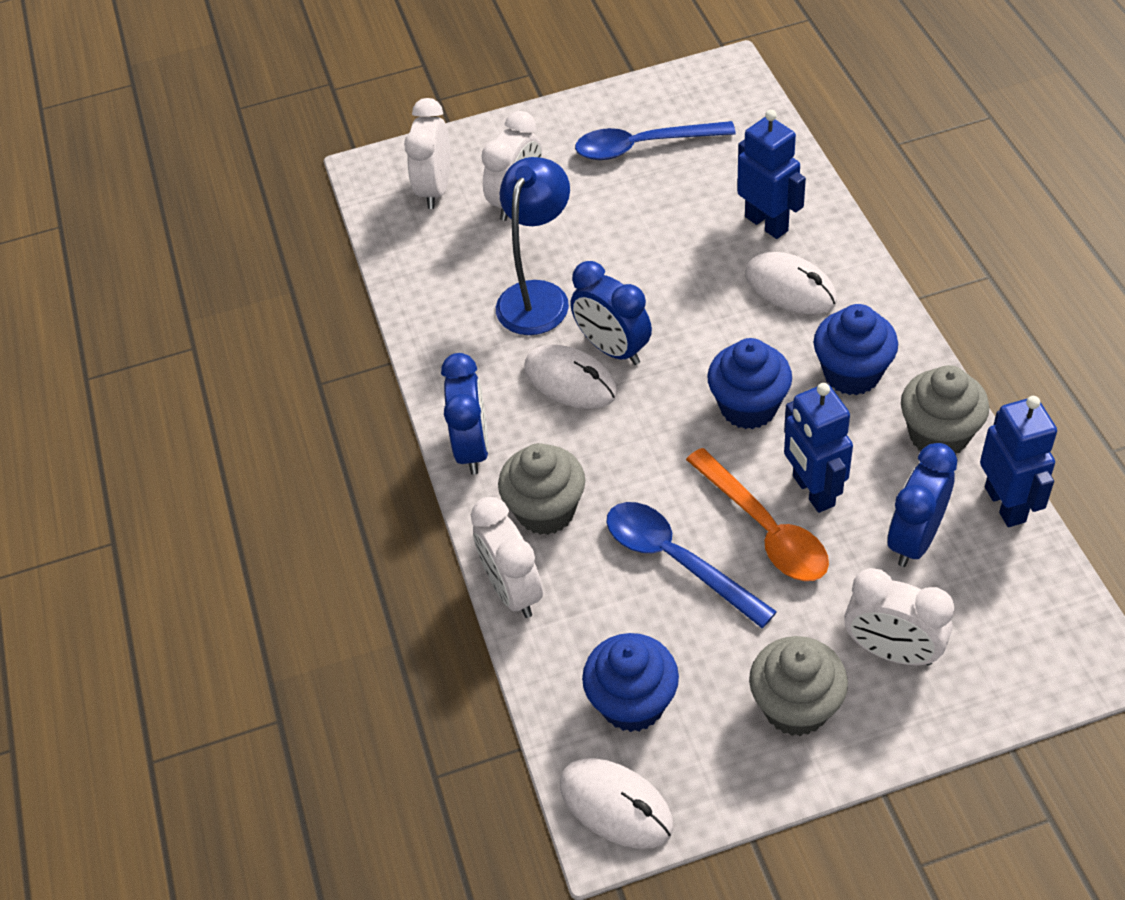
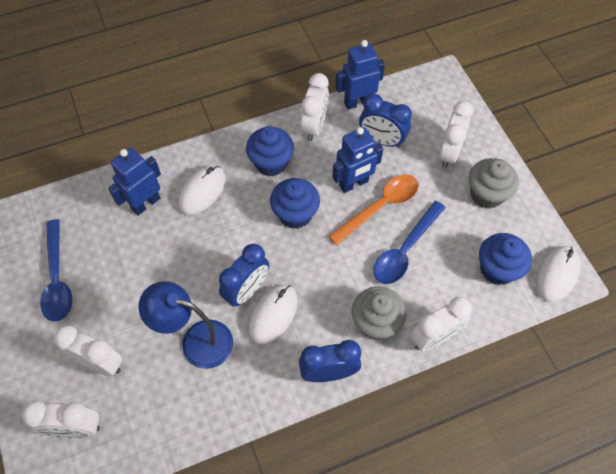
camera: 100 degrees left, 10 degrees up
grey cupcake [901,365,989,454] -> white clock [300,73,329,141]

